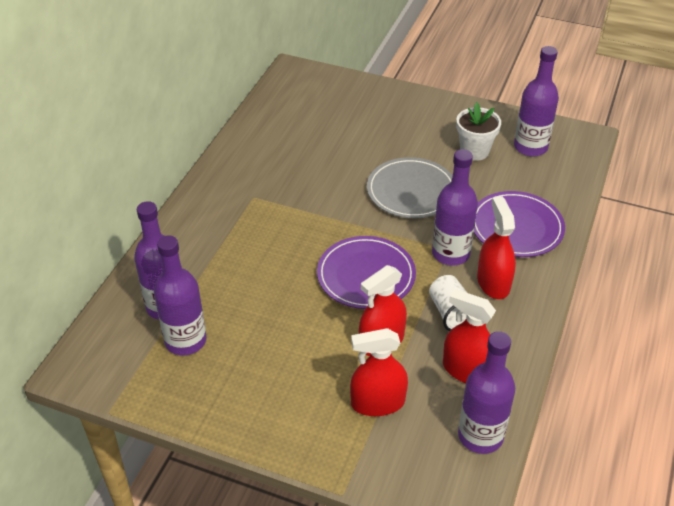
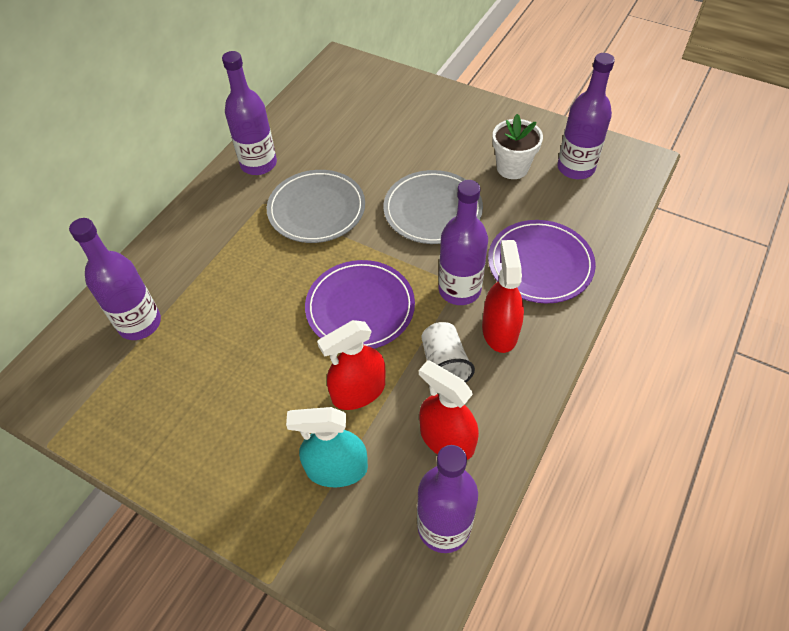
camera: 10 degrees right, 10 degrees up
purple bottle [154,235,207,355] -> purple bottle moved to [222,51,277,175]
red spray bottle [350,328,408,416] -> turquoise spray bottle [286,407,368,487]
none -> grey plate [267,170,365,243]

